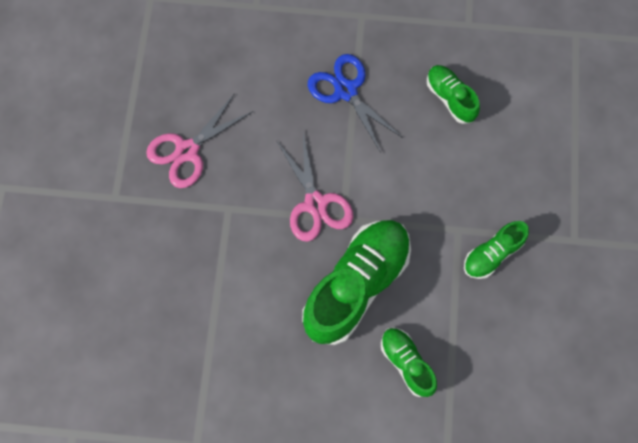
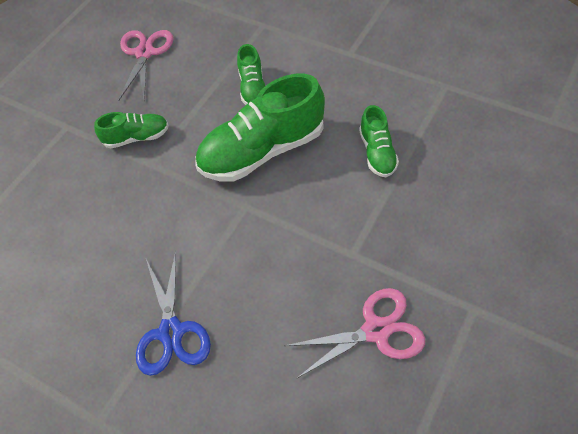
camera: 150 degrees left, 15 degrees down
pink scissors [276,133,353,242] -> pink scissors moved to [118,30,174,102]
green shoe [427,65,480,124] -> green shoe moved to [359,105,399,177]

